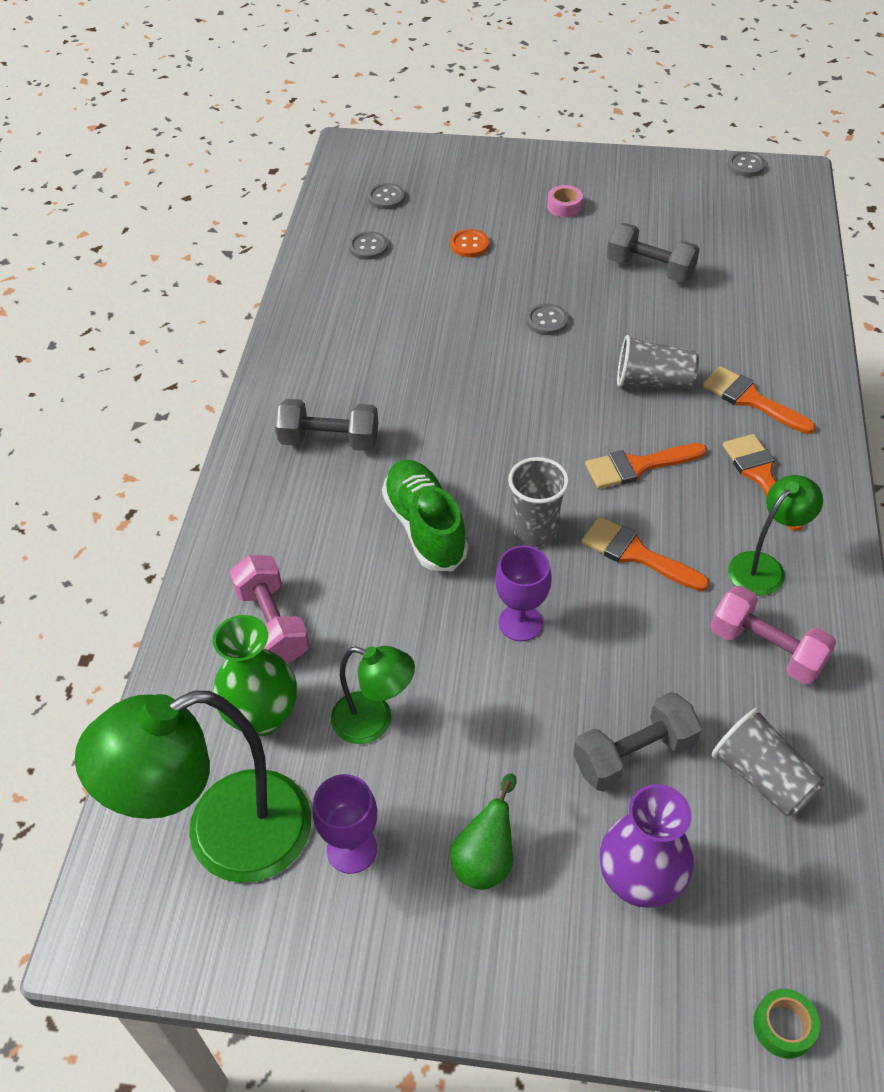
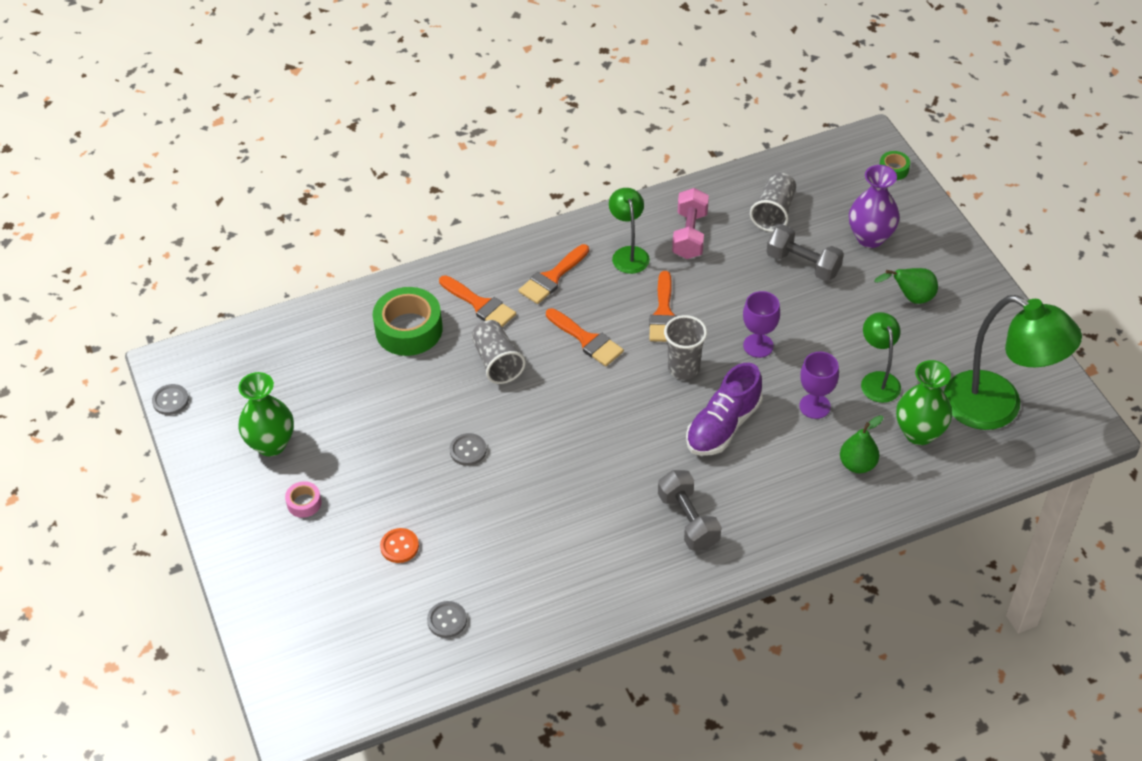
camera: 120 degrees left, 0 degrees up
pink dumbbell [230,555,310,663] -> green pear [840,415,883,473]
purple goblet [312,774,377,874] -> purple goblet moved to [799,352,839,419]
grey button [367,183,405,209] -> none
green shoe [382,460,468,571] -> purple shoe [686,363,763,456]
grey dumbbell [607,223,700,283] -> none
orange brush [702,366,816,434] -> orange brush turned 60 degrees counterclockwise [439,275,516,327]
green lamp [728,475,823,596] -> green lamp turned 60 degrees clockwise [609,188,650,274]
none -> green vase [238,372,294,456]
none -> green tape [373,287,443,356]

